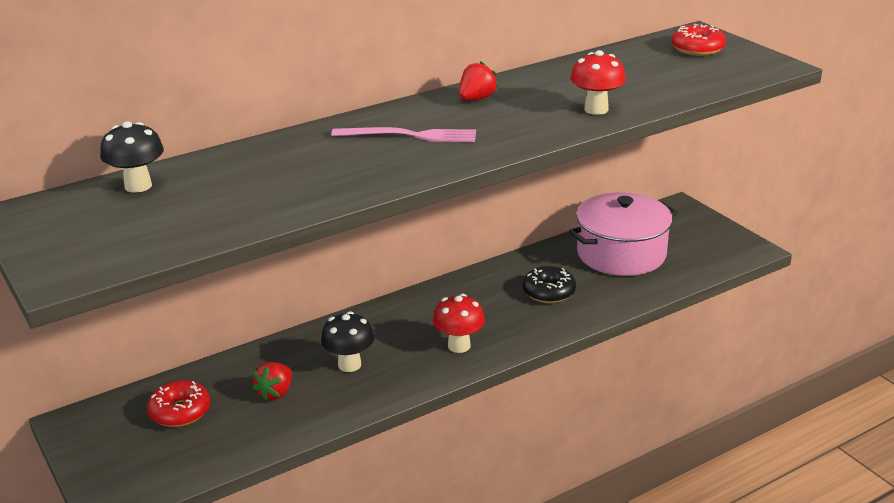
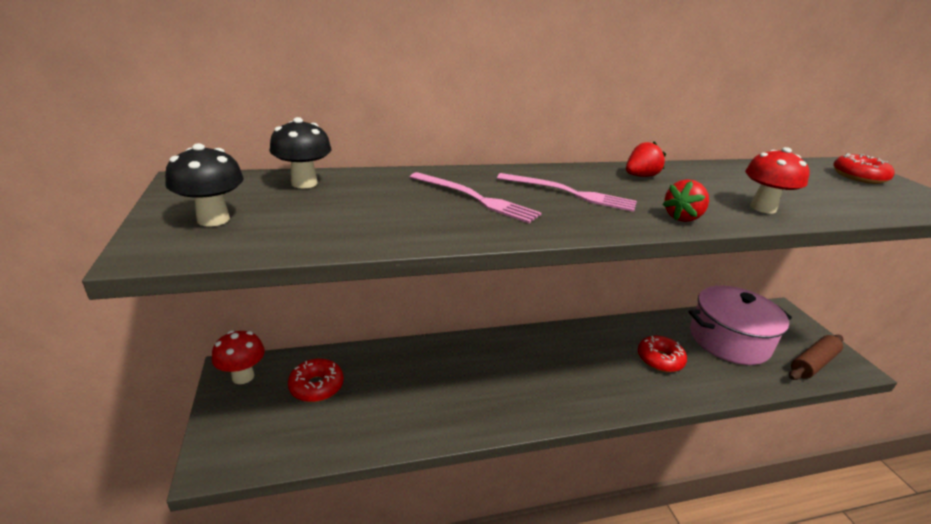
camera: 15 degrees right, 0 degrees up
red strawberry [252,362,292,401] -> red strawberry moved to [662,179,709,222]
black mushroom [321,311,374,372] -> black mushroom moved to [165,143,244,227]
red mushroom [433,294,485,353] -> red mushroom moved to [212,330,265,384]
black donut [523,266,576,303] -> red donut [638,336,687,372]
none -> pink fork [410,172,541,223]
none -> brown rolling pin [789,335,843,380]

